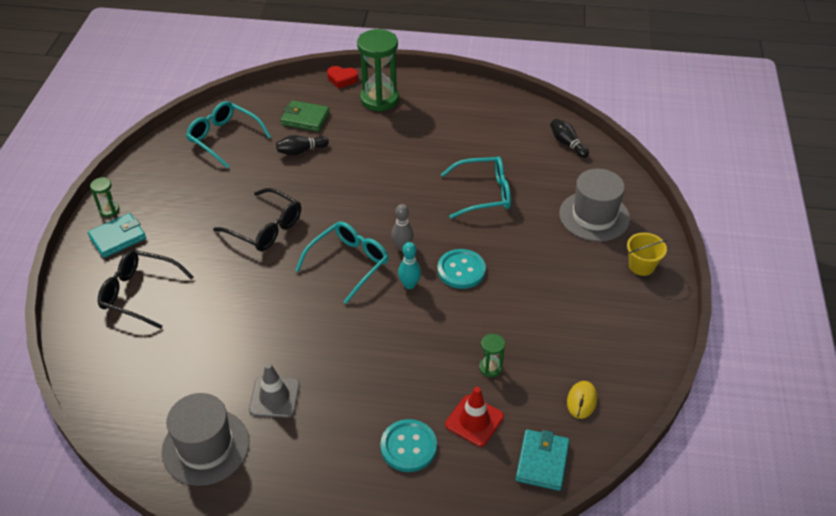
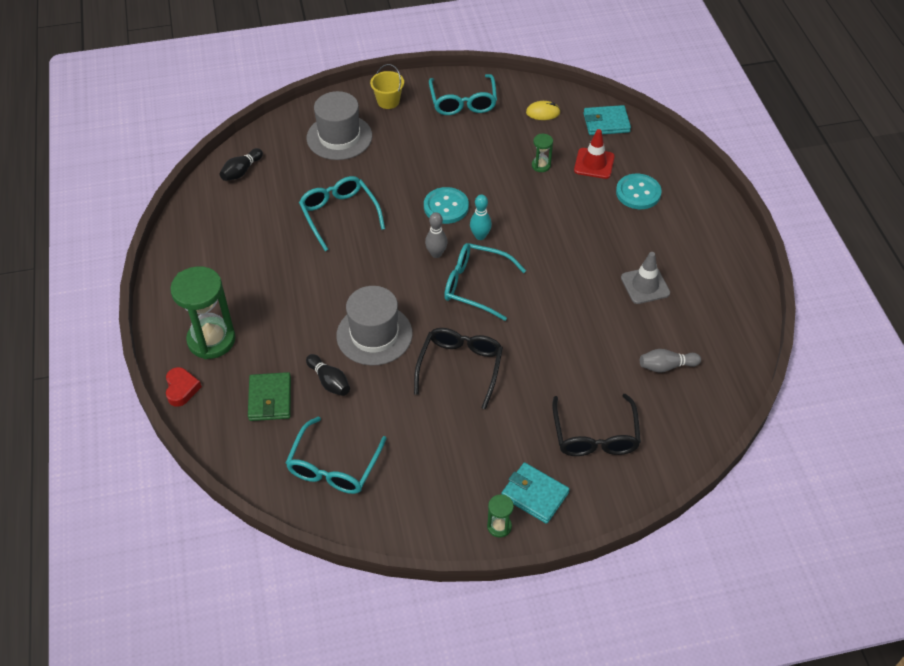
camera: 110 degrees left, 5 degrees up
grey hat [162,393,249,486] -> grey hat moved to [336,286,413,365]
none -> turquoise glasses [429,74,497,115]
none -> grey bowling pin [640,349,701,373]

